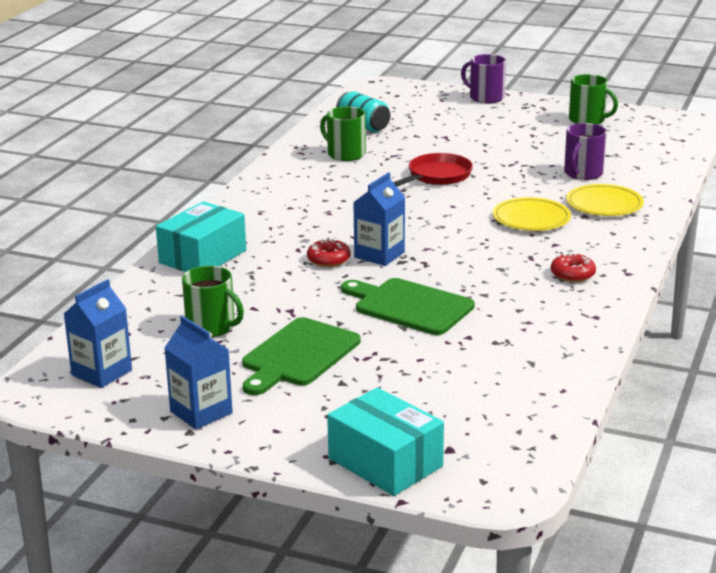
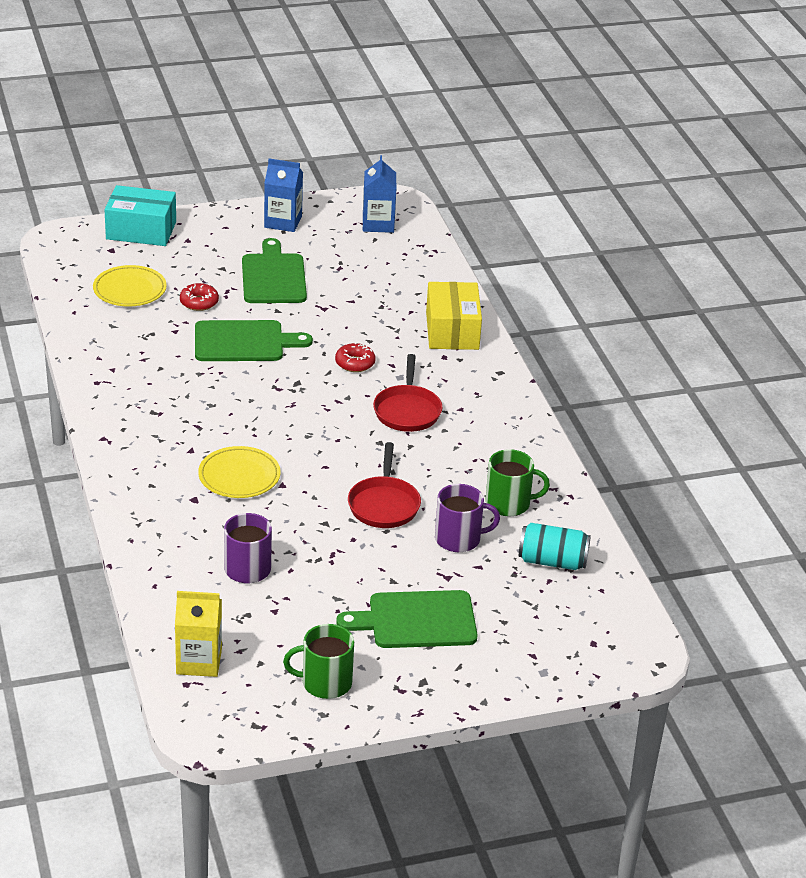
camera: 140 degrees right, 10 degrees up
turquoise box [156,201,246,272] -> yellow box [426,282,482,350]
green mug [182,266,244,337] -> none
blue carton [353,172,405,266] -> none
purple mug [461,54,506,103] -> purple mug moved to [435,484,500,552]
red donut [551,253,596,282] -> red donut moved to [180,283,219,311]
yellow plate [566,184,644,216] -> yellow plate moved to [93,265,167,307]
none -> yellow carton [175,591,222,677]
none -> green cutting board [336,590,478,648]
none -> red pan [373,354,443,432]

